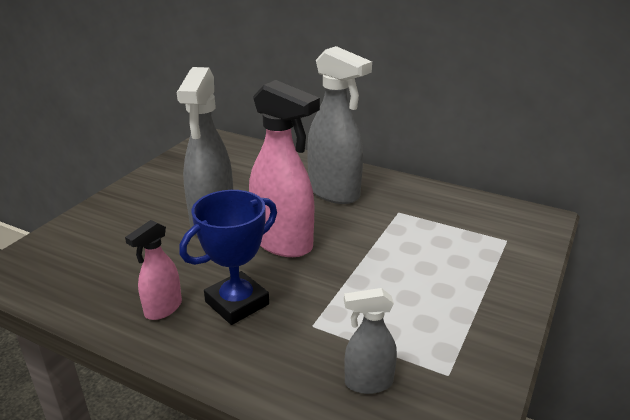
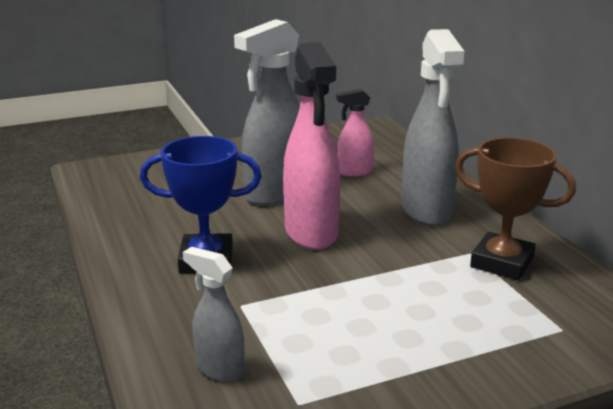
camera: 40 degrees right, 5 degrees down
pink spray bottle [125,220,182,320] -> pink spray bottle moved to [336,89,374,177]
none -> brown trophy [455,138,576,280]

